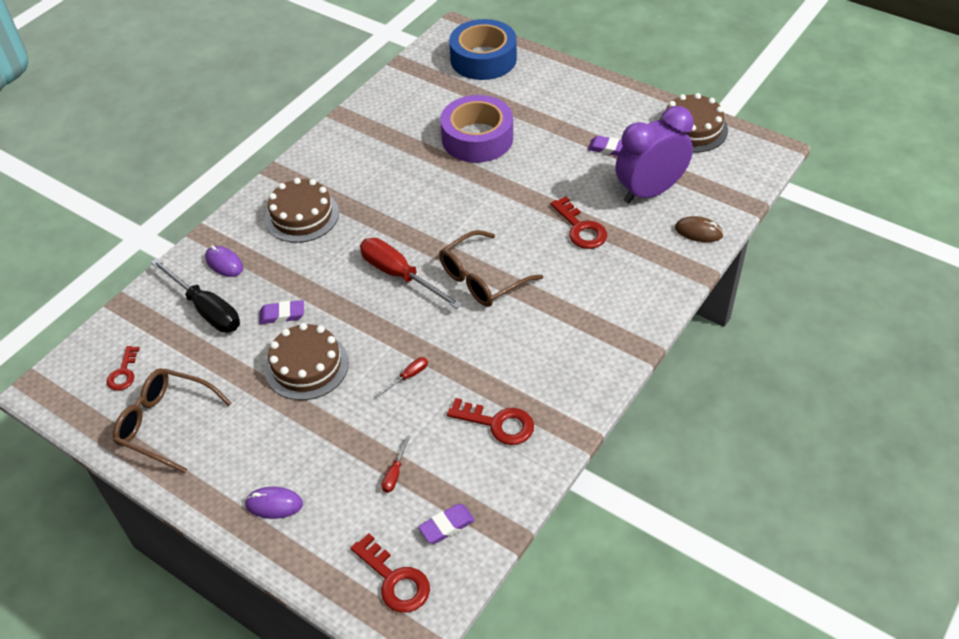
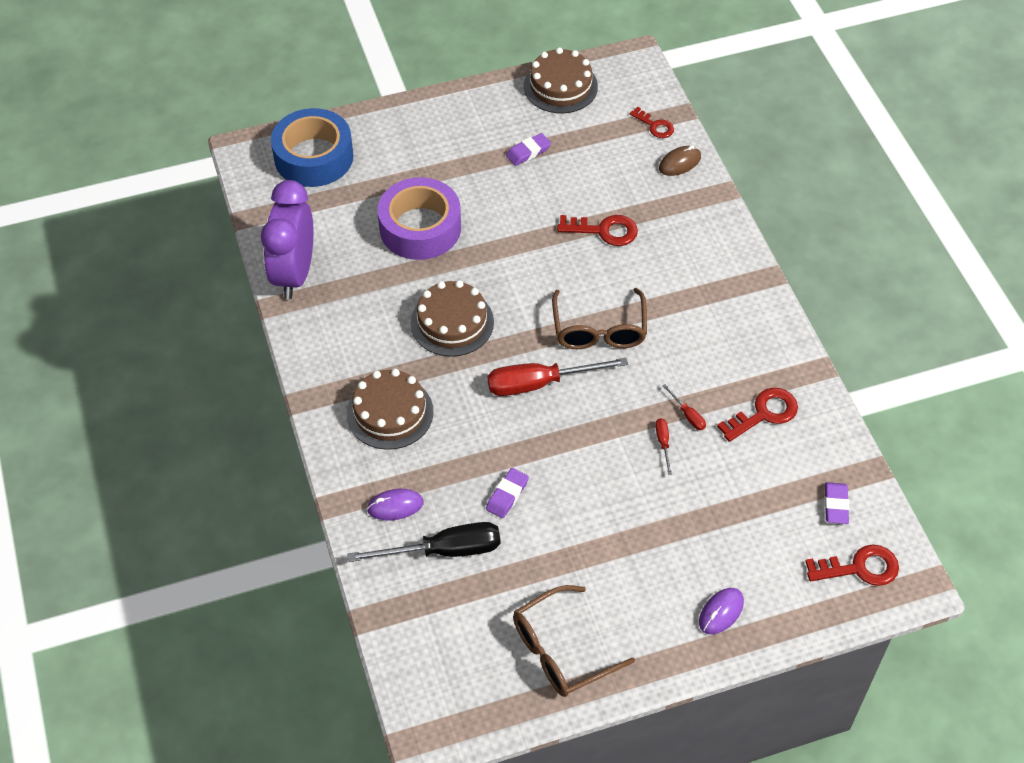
camera: 55 degrees left, 5 degrees up
red key [107,346,140,391] -> red key moved to [630,107,674,138]
brown cake [265,323,349,400] -> brown cake moved to [411,280,494,357]
red screwdriver [382,436,411,493] -> red screwdriver moved to [662,384,706,430]
purple clock [615,106,694,203] -> purple clock moved to [261,180,313,299]

